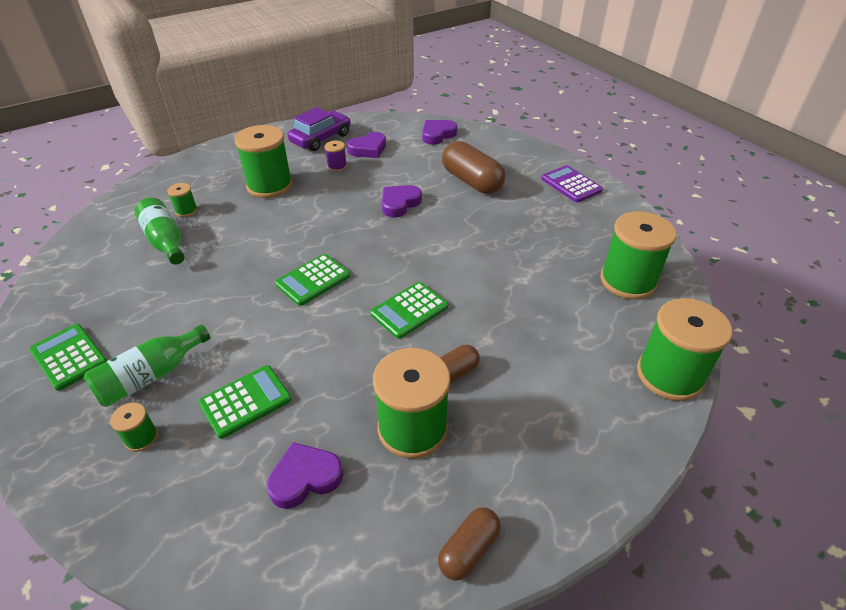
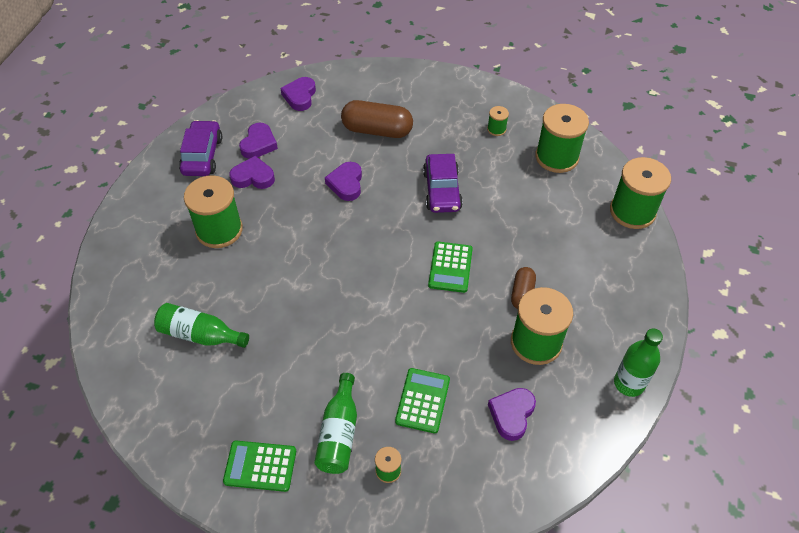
camera: 40 degrees left, 10 degrees up
green spool [167,183,197,217] -> green spool moved to [487,106,509,136]
green calculator [275,254,350,306] -> none
purple spool [325,141,347,172] -> purple heart [229,156,275,189]
brown capsule [438,507,501,580] -> green bottle [614,328,663,397]
purple calculator [541,165,603,202] -> none
none -> purple car [423,154,463,213]

